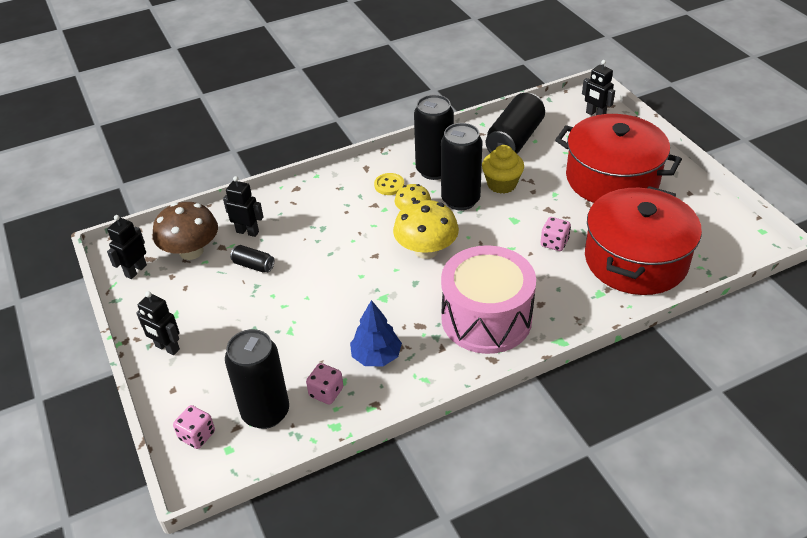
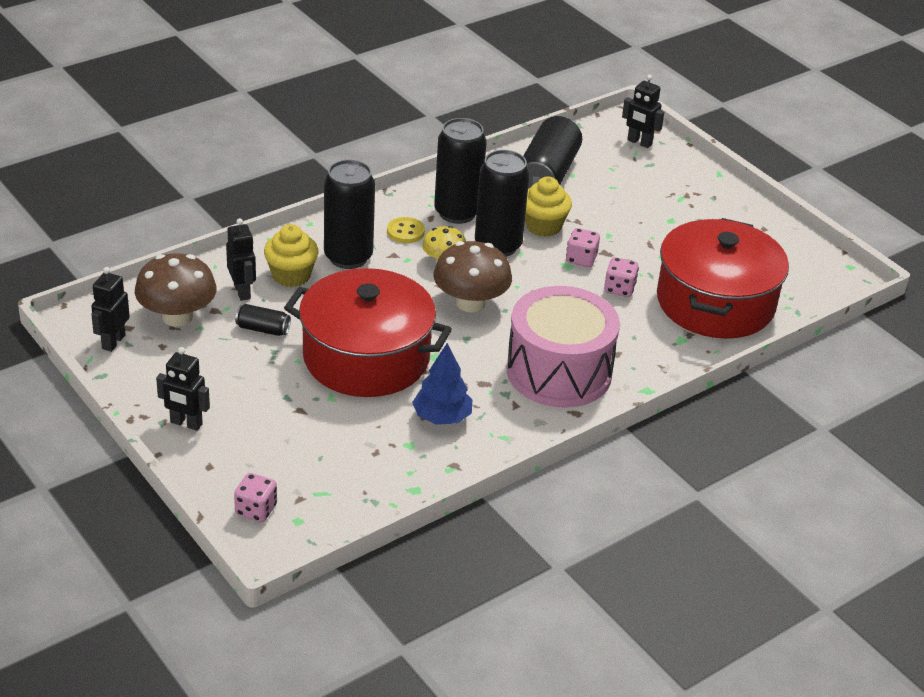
camera: 15 degrees left, 5 degrees down
black robot [223,176,263,237] -> black robot turned 60 degrees clockwise [226,218,256,301]
black can [225,329,289,429] -> black can moved to [324,160,375,269]
pink dice [306,363,343,404] -> pink dice moved to [566,228,600,267]
yellow mushroom [393,200,459,259] -> brown mushroom [434,241,512,313]
red pot [555,114,682,203] -> red pot moved to [284,268,452,397]
none -> yellow cupcake [264,224,319,287]

